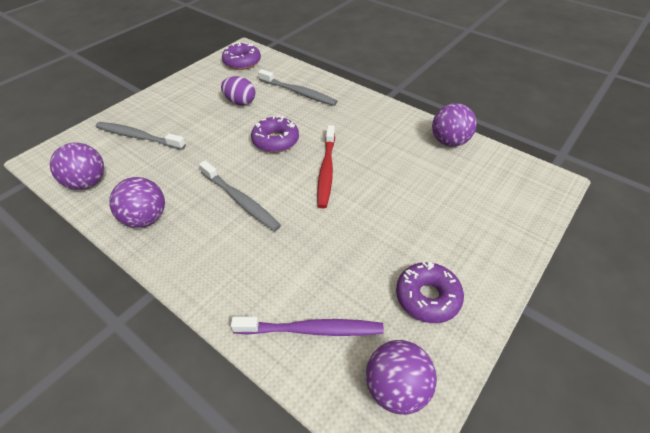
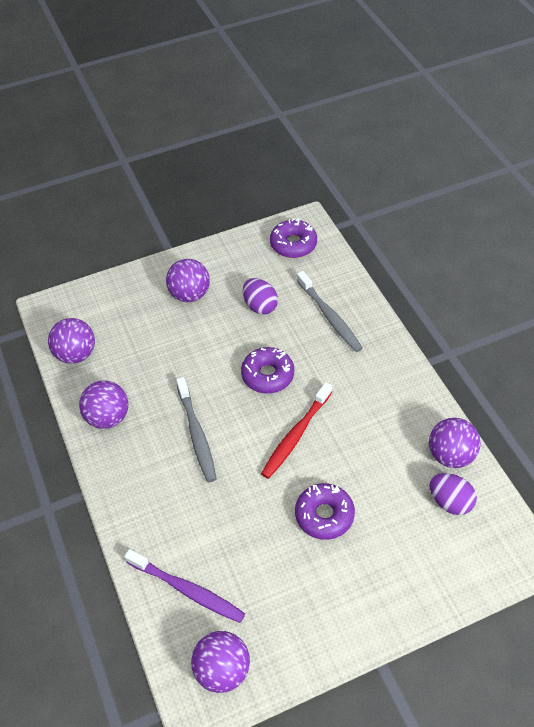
camera: 30 degrees right, 5 degrees up
grey toothbrush [96,122,186,150] -> none
purple donut [396,262,464,323] -> purple donut moved to [295,483,355,540]
none -> purple ball [166,259,210,302]
none -> purple egg [430,473,477,515]

